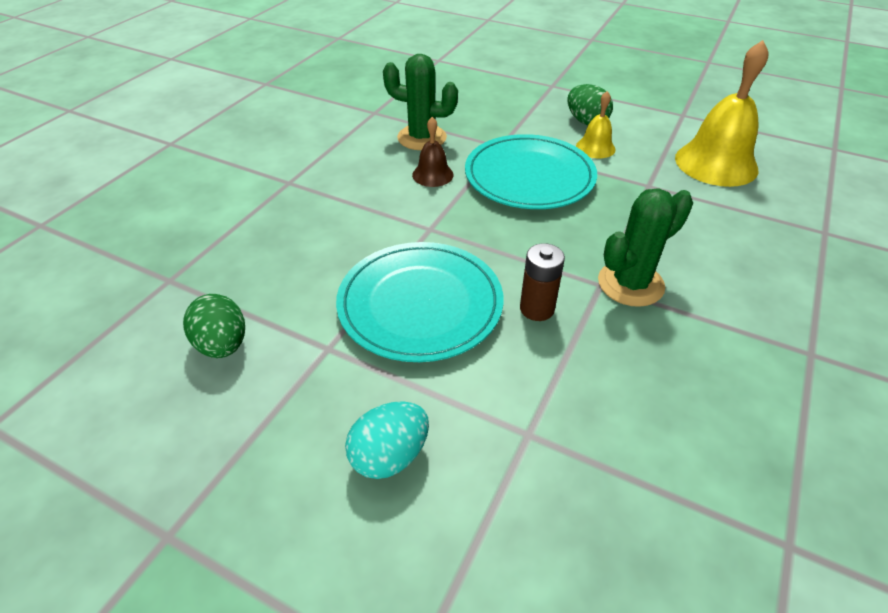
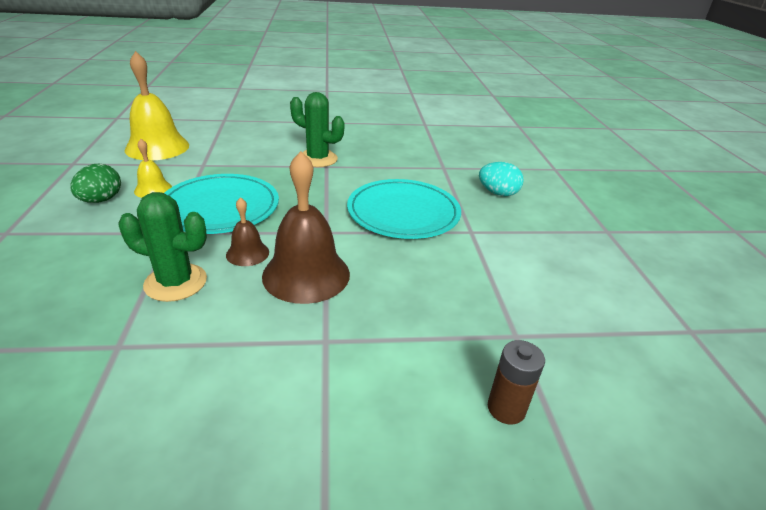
camera: 125 degrees left, 10 degrees down
green egg [183,294,245,358] -> none
green cactus [383,54,458,150] -> green cactus turned 60 degrees counterclockwise [119,192,207,302]
brown battery [520,243,565,321] -> brown battery moved to [488,340,545,425]
none -> brown bell [262,151,350,304]

